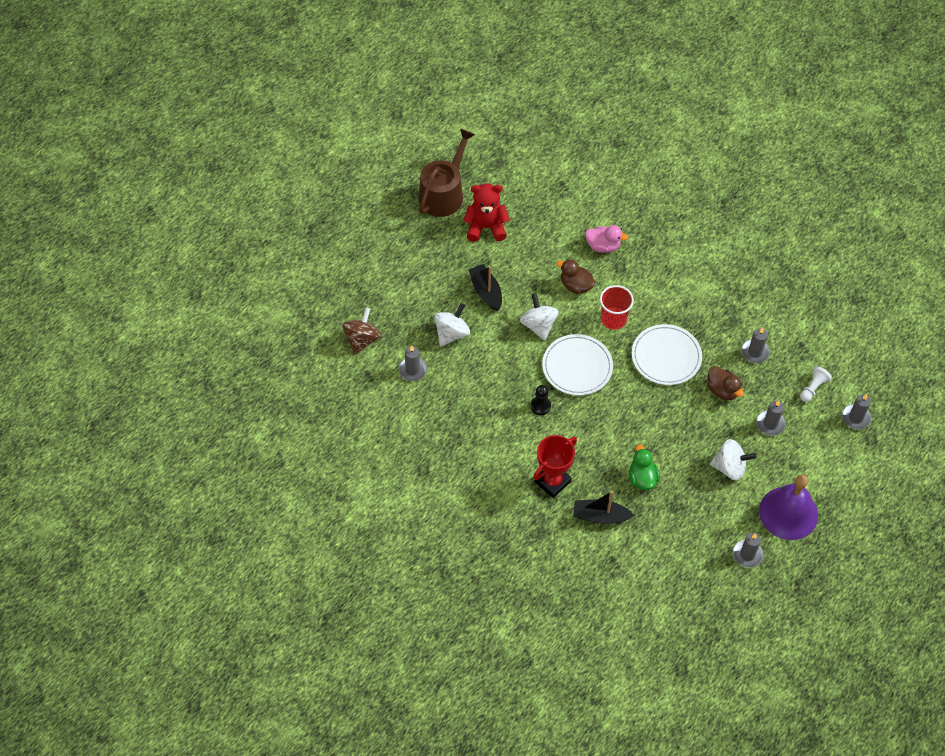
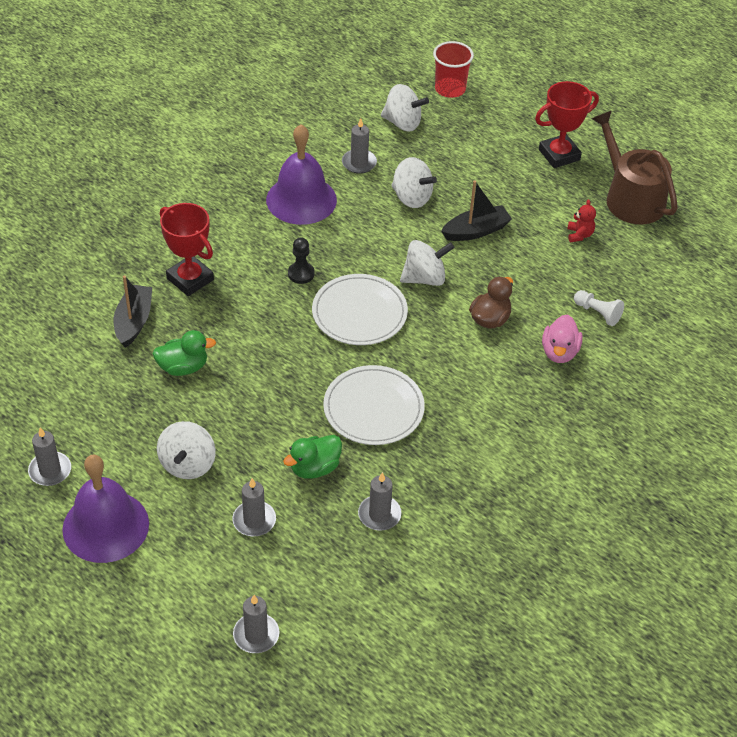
camera: 90 degrees right, 10 degrees down
brown spinning top [342,307,381,355] -> white spinning top [381,84,429,132]
brown watering can [418,129,475,217] -> brown watering can turned 150 degrees counterclockwise [592,111,678,224]
red teddy bear [464,183,510,242] -> red teddy bear [567,199,596,242], size x0.50
red cup [600,285,634,330] -> red cup moved to [433,41,474,98]
brown duck [707,366,744,400] -> green duck [283,435,342,479]
white pawn [800,366,832,402] -> white pawn moved to [574,290,624,326]
none -> purple bell [266,124,337,225]
none -> red trophy [535,81,599,168]

